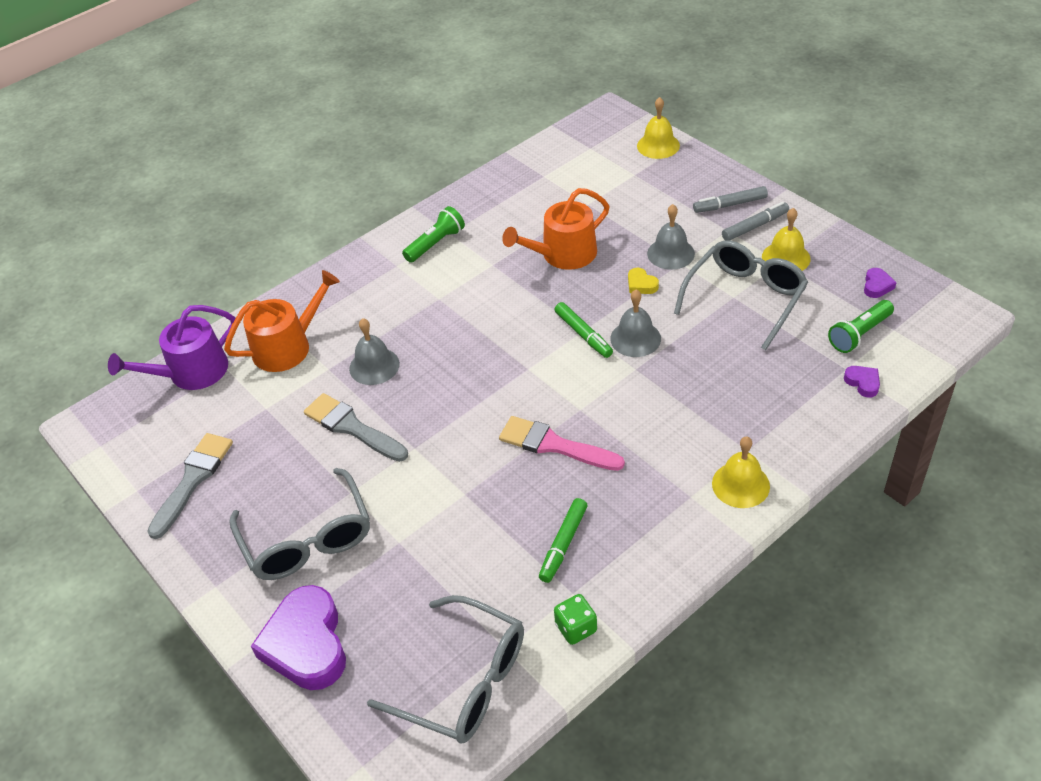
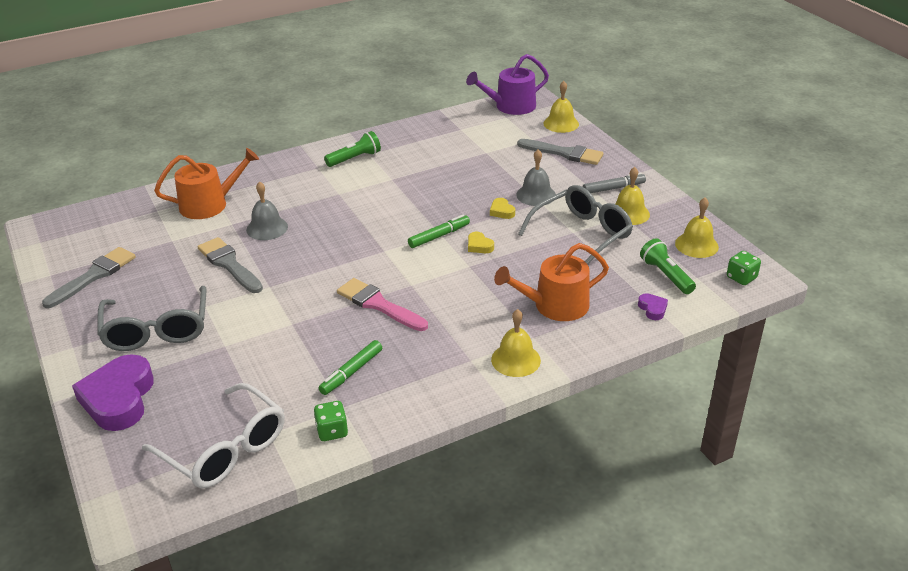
camera: 10 degrees right, 10 degrees down
purple watering can [108,305,236,390] -> purple watering can moved to [466,54,549,115]
grey glasses [367,595,524,744] -> white glasses [142,383,285,488]
orange watering can [502,188,609,270] -> orange watering can moved to [494,243,609,321]
green marker [554,302,613,358] -> green marker turned 105 degrees counterclockwise [408,214,470,248]
grey bell [610,290,661,357] -> yellow heart [468,232,494,253]
grey marker [693,186,768,213] -> none
green flashlight [828,300,894,353] -> green flashlight turned 90 degrees clockwise [640,238,696,294]
purple heart [864,268,897,298] -> yellow bell [675,198,719,258]
none -> grey brush [517,139,604,165]
none -> green dice [727,251,761,285]

